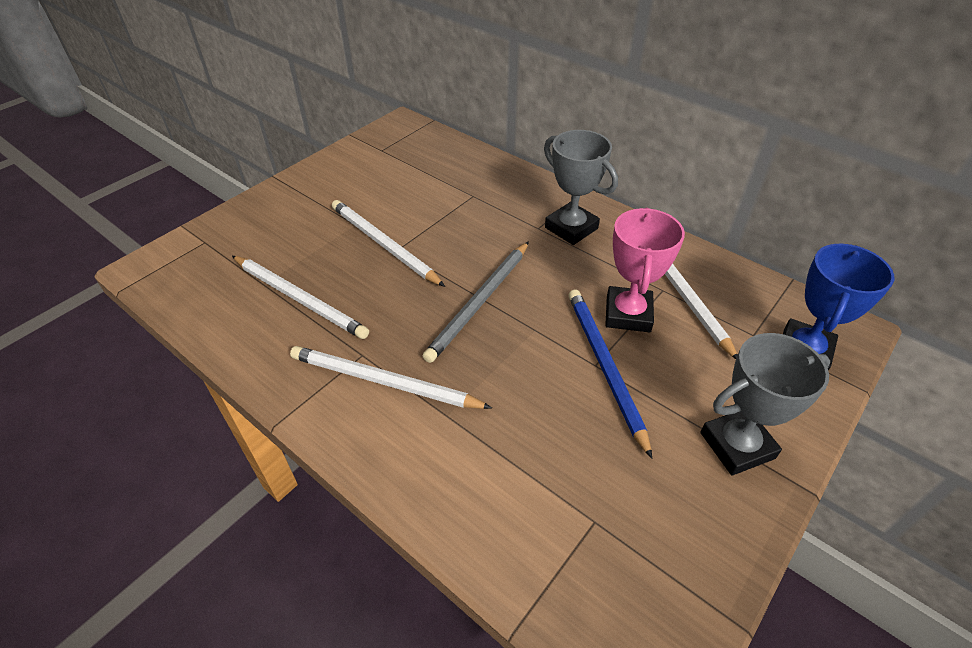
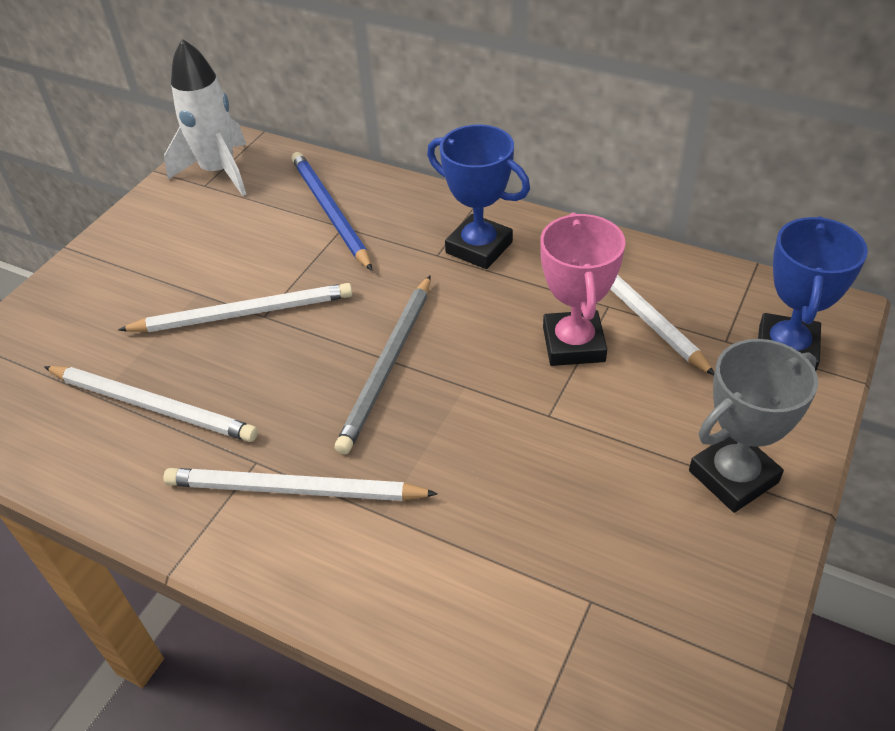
camera: 10 degrees left, 0 degrees up
white pencil [332,200,445,287] -> white pencil turned 135 degrees clockwise [118,283,353,332]
grey trophy [544,130,618,245] -> blue trophy [427,125,530,269]
blue pencil [568,289,652,459] -> blue pencil moved to [291,152,372,271]
none -> white rocket [164,39,246,196]

